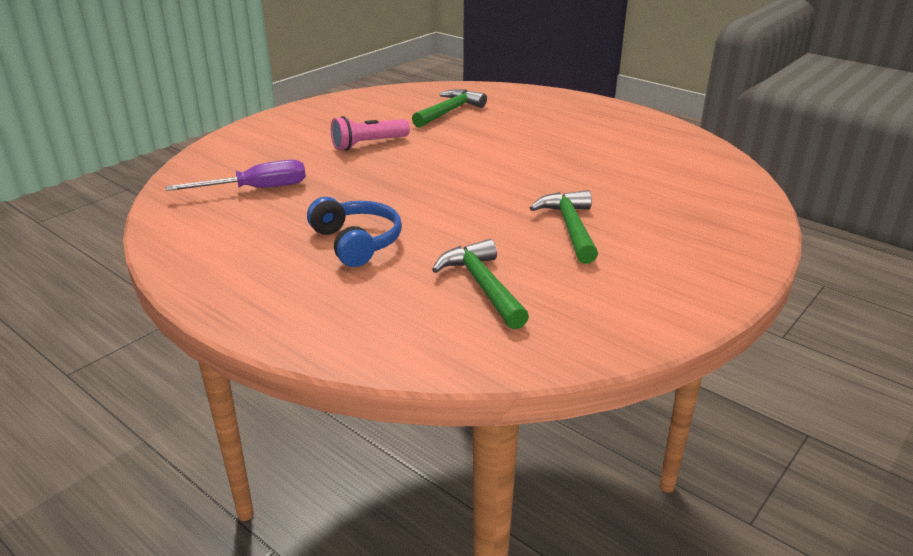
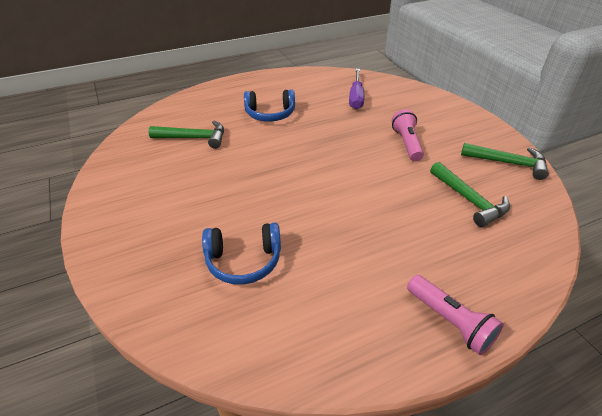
camera: 115 degrees right, 10 degrees up
green hammer [530,190,598,264] -> green hammer moved to [461,143,549,180]
none -> blue headphones [202,223,281,285]
none -> pink flashlight [407,275,504,355]

